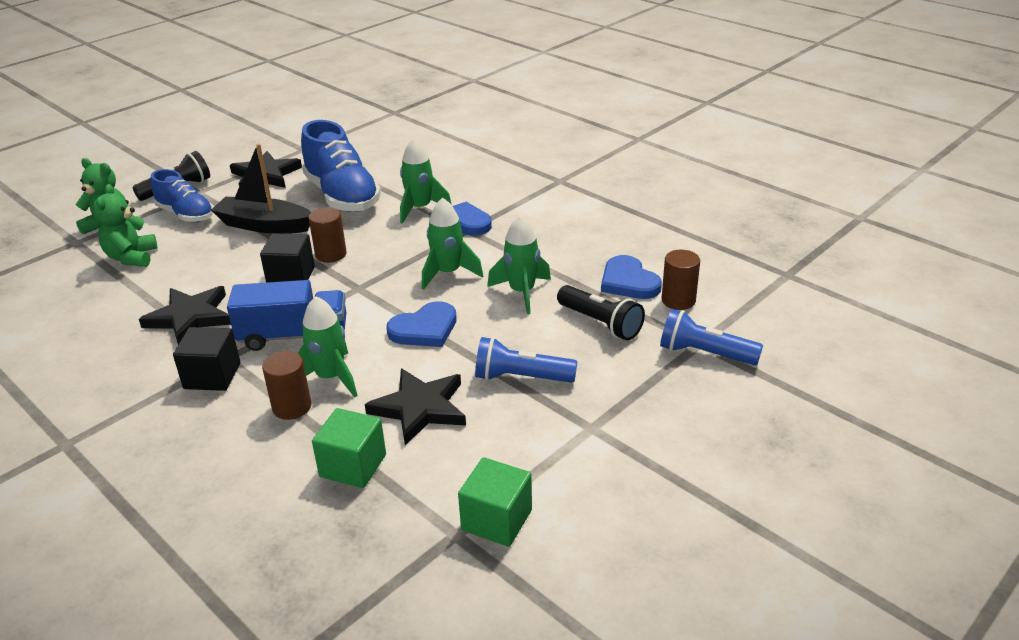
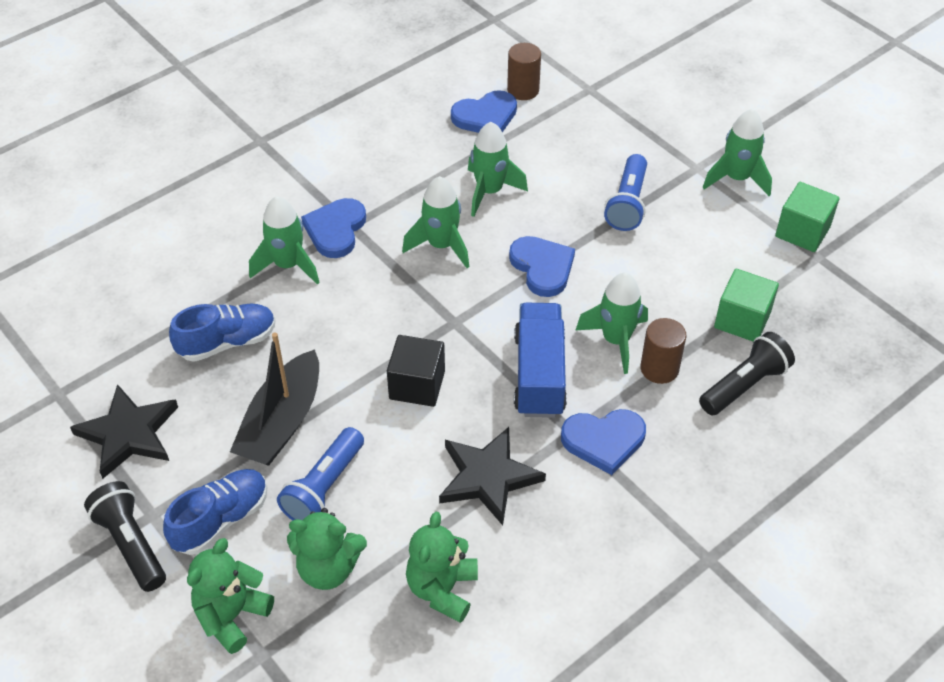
camera: 85 degrees left, 15 degrees up
black cube [173,327,240,391] -> blue heart [561,409,646,475]
blue shoe [301,120,381,212] -> blue shoe [169,303,275,362], size x0.62
brown cylinder [309,207,347,263] -> none
black star [365,368,466,445] -> none
black flashlight [557,285,645,340] -> black flashlight moved to [699,332,795,416]
blue flashlight [660,309,763,365] -> blue flashlight moved to [277,427,364,521]
none -> green teddy bear [406,512,478,623]
none -> green rocket [702,109,772,196]

